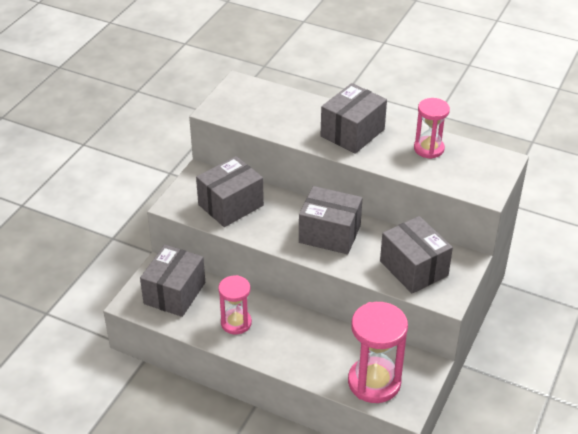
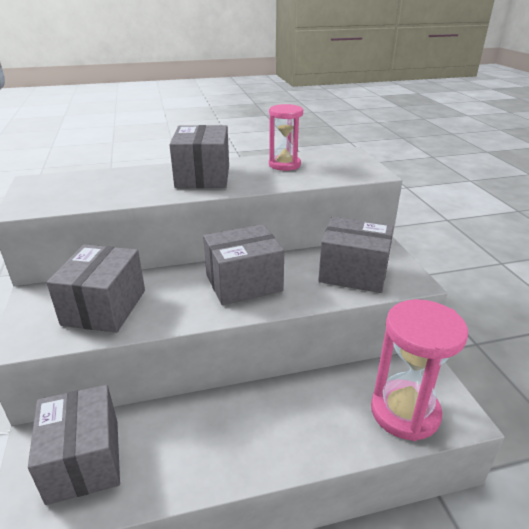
camera: 40 degrees left, 10 degrees down
pink hourglass [218,275,252,334] -> none

